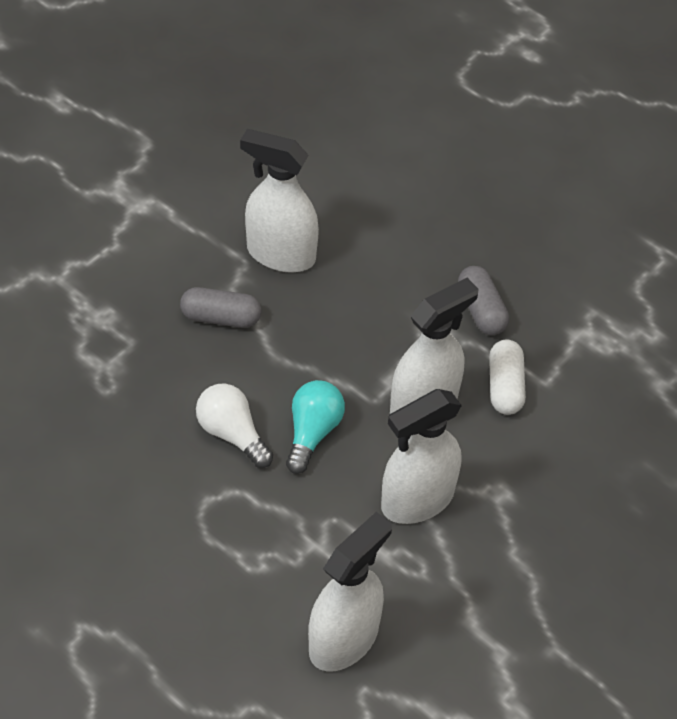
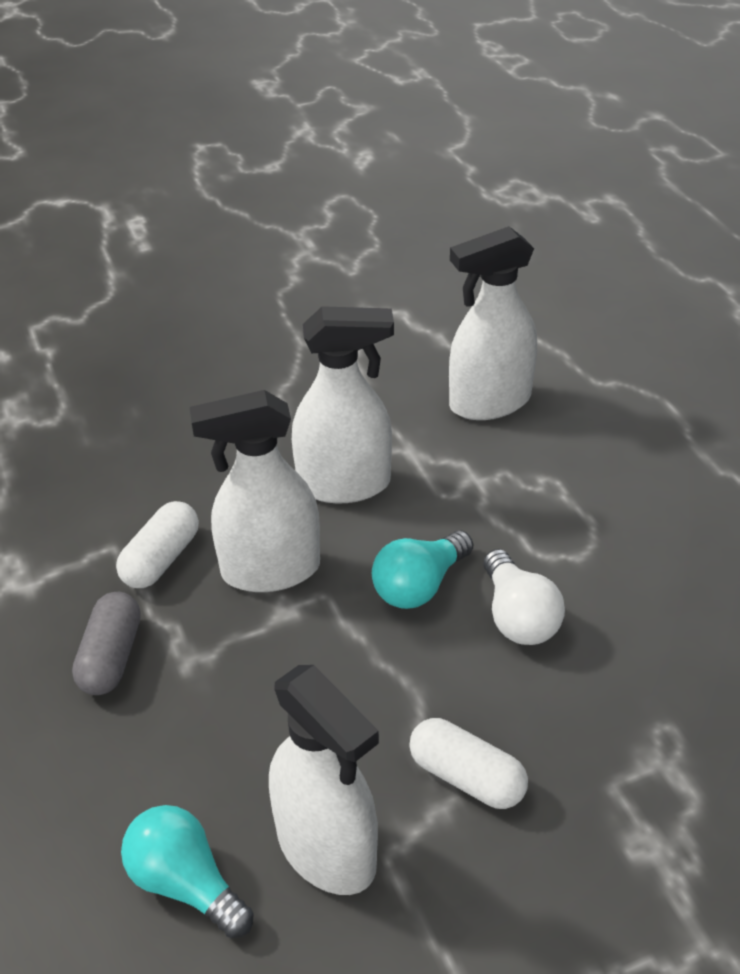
camera: 150 degrees left, 10 degrees down
grey capsule [180,287,261,328] -> white capsule [409,718,528,809]
none -> turquoise light bulb [121,805,254,938]

